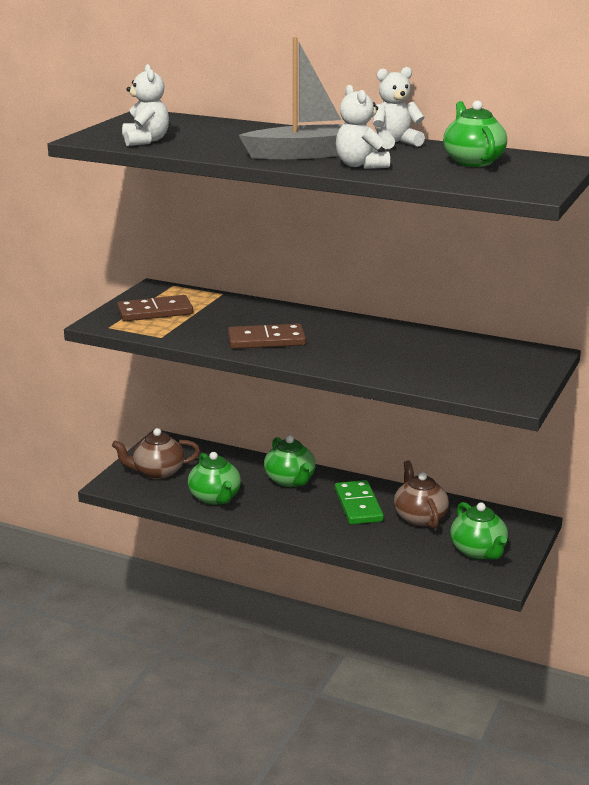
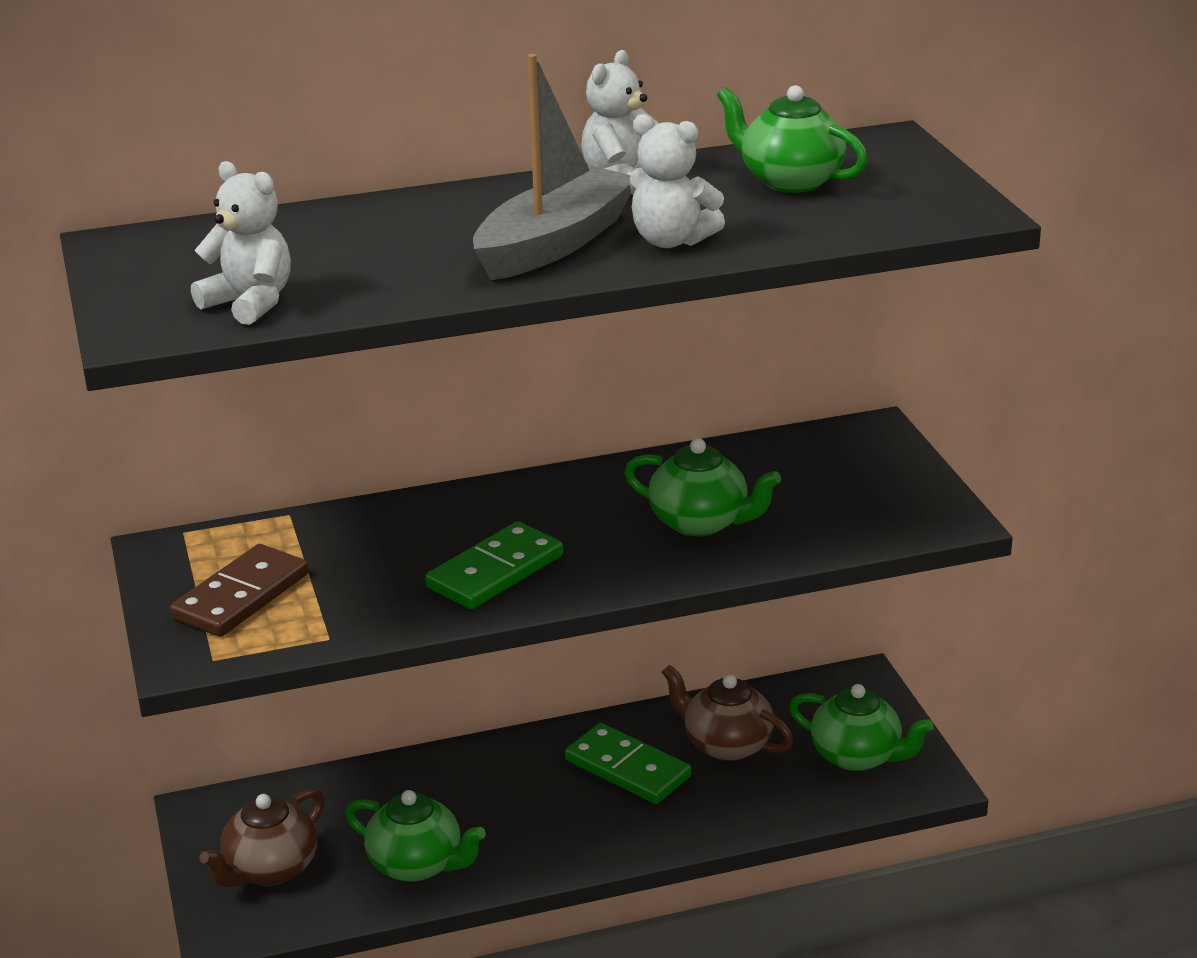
camera: 40 degrees left, 5 degrees up
brown domino [228,324,306,349] -> green domino [425,521,563,609]
green teapot [264,435,316,487] -> green teapot moved to [624,438,781,537]

